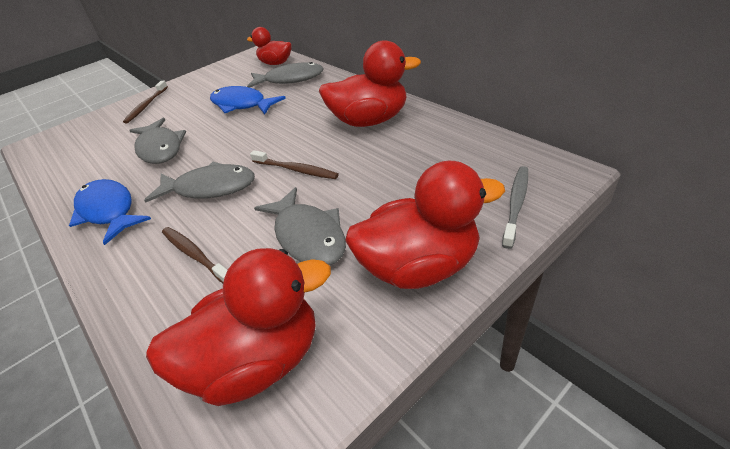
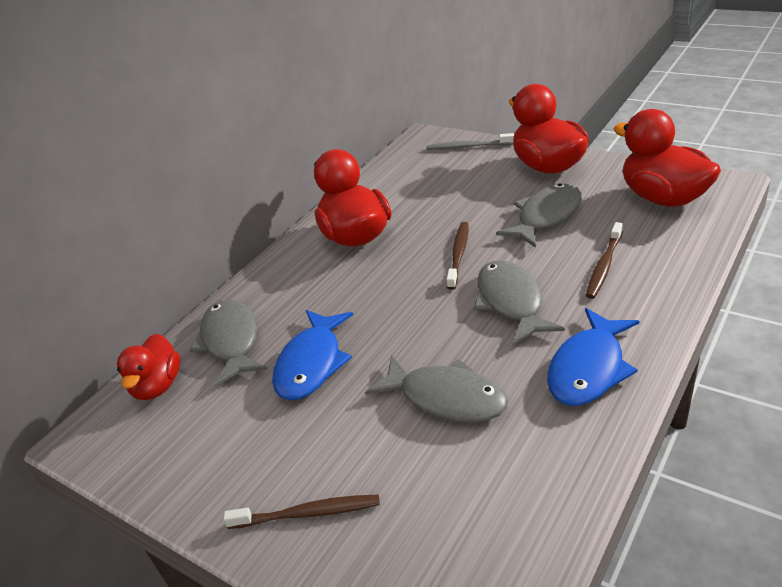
camera: 105 degrees left, 5 degrees down
grey fish [129,118,186,164] -> grey fish turned 75 degrees clockwise [365,355,508,423]

